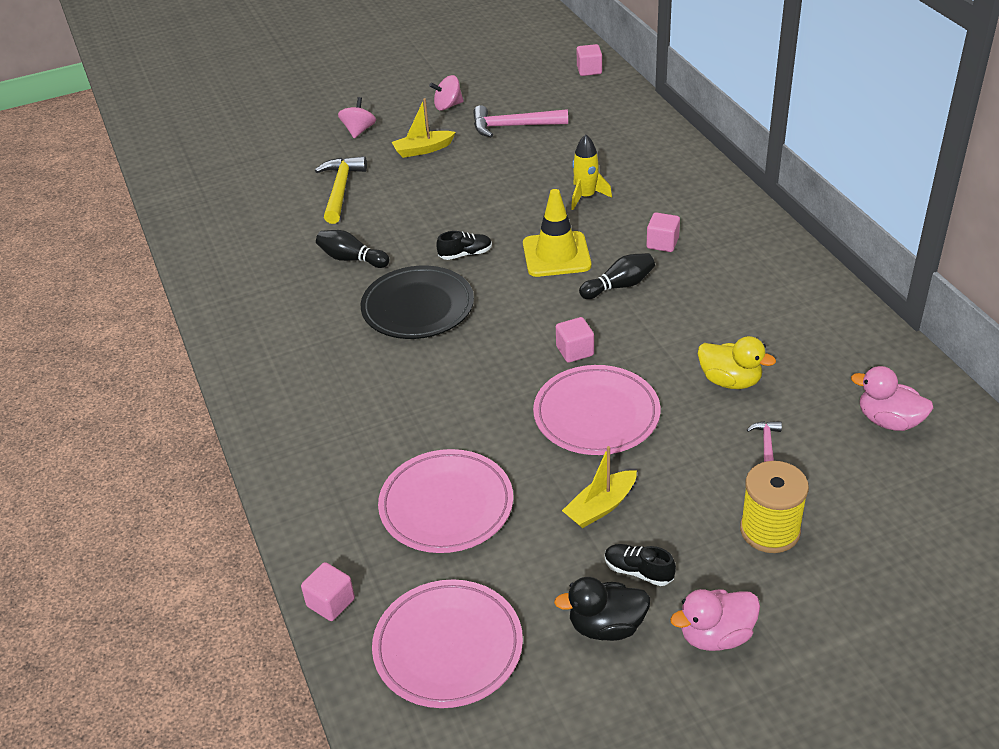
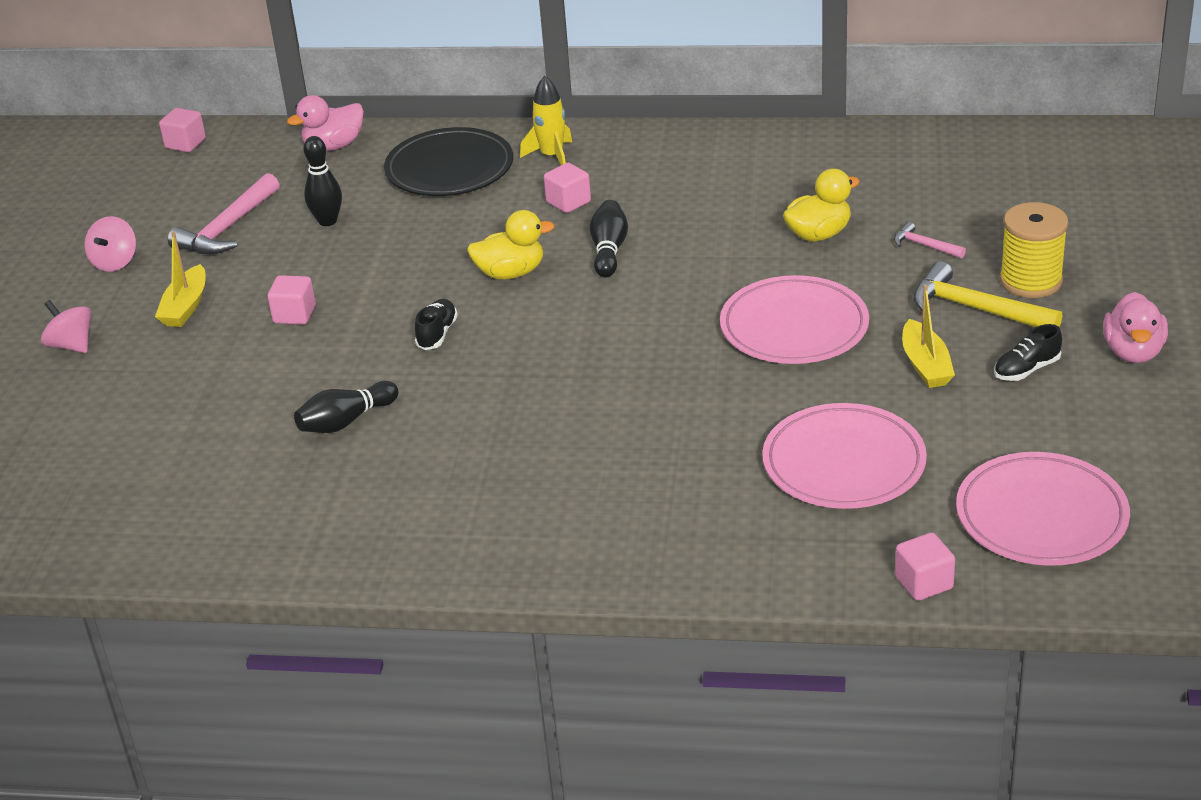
camera: 60 degrees left, 5 degrees down
yellow hammer [315,156,367,224] -> yellow hammer moved to [913,261,1062,327]
black plate [361,266,474,339] -> black plate moved to [384,127,513,196]
yellow traffic cone [523,189,591,277] -> yellow duck [467,210,555,280]
black duck [554,577,650,641] -> none
pink cube [556,317,594,363] -> pink cube moved to [268,275,316,325]
yellow rocket [571,134,612,210] -> yellow rocket moved to [520,76,572,165]
pink duck [851,366,933,431] -> pink duck moved to [287,95,364,151]
none -> black bowling pin [303,136,342,226]

